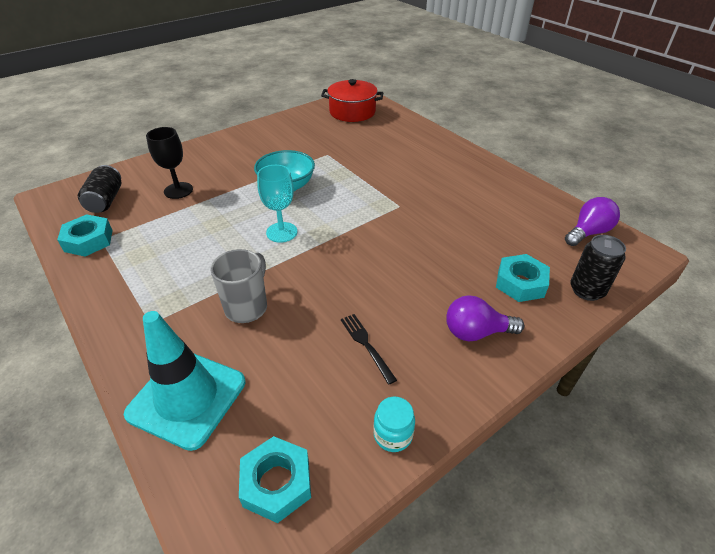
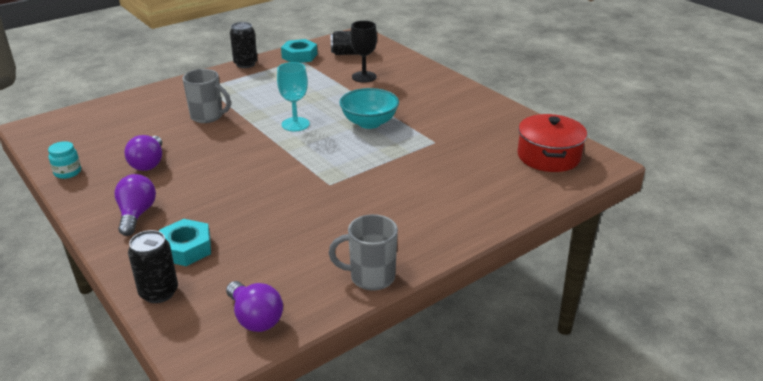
camera: 90 degrees right, 10 degrees down
turquoise traffic cone [124,311,245,451] -> none
turquoise nut [239,436,311,523] -> none
black fork [341,314,397,385] -> purple light bulb [125,135,162,171]
none -> black can [230,22,257,68]
none -> grey mug [329,214,398,291]

